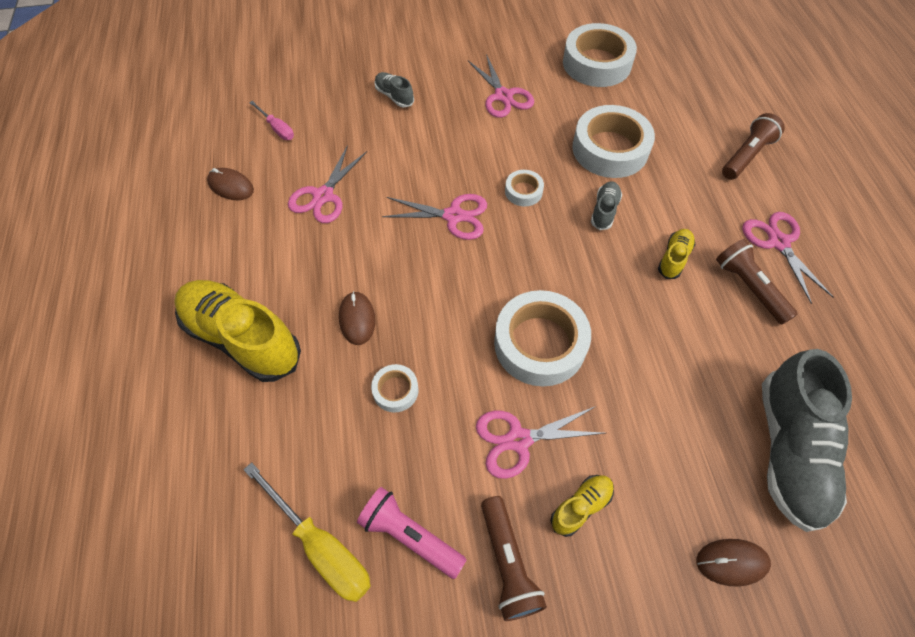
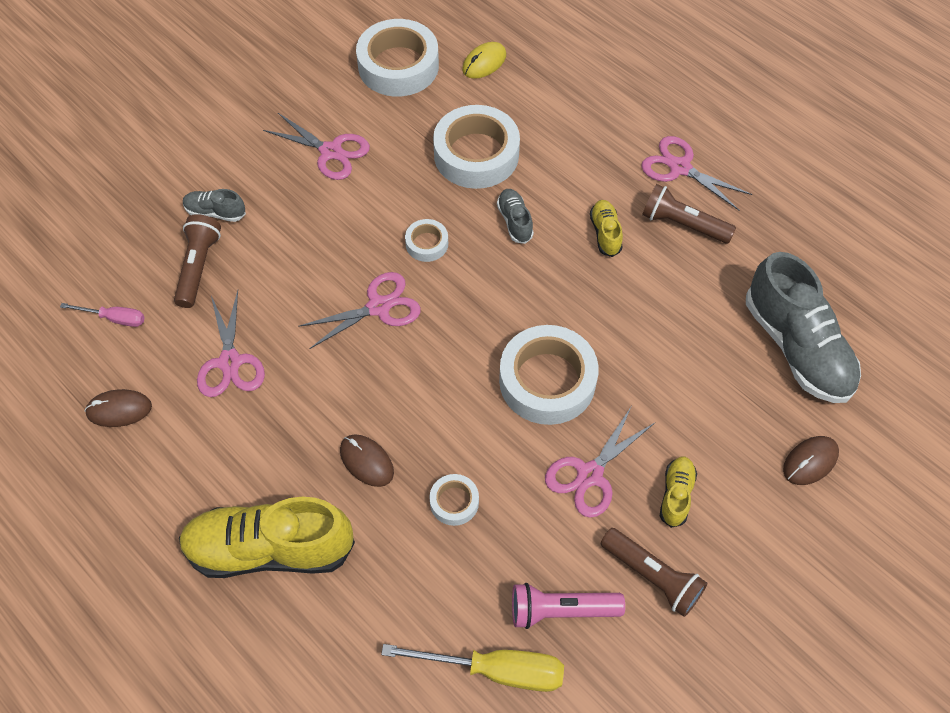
camera: 35 degrees left, 0 degrees up
brown flashlight [722,113,785,180] -> brown flashlight moved to [174,214,221,308]
none -> yellow mouse [462,42,506,79]

